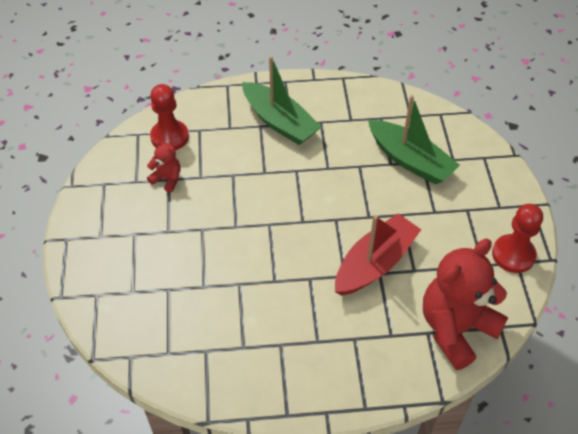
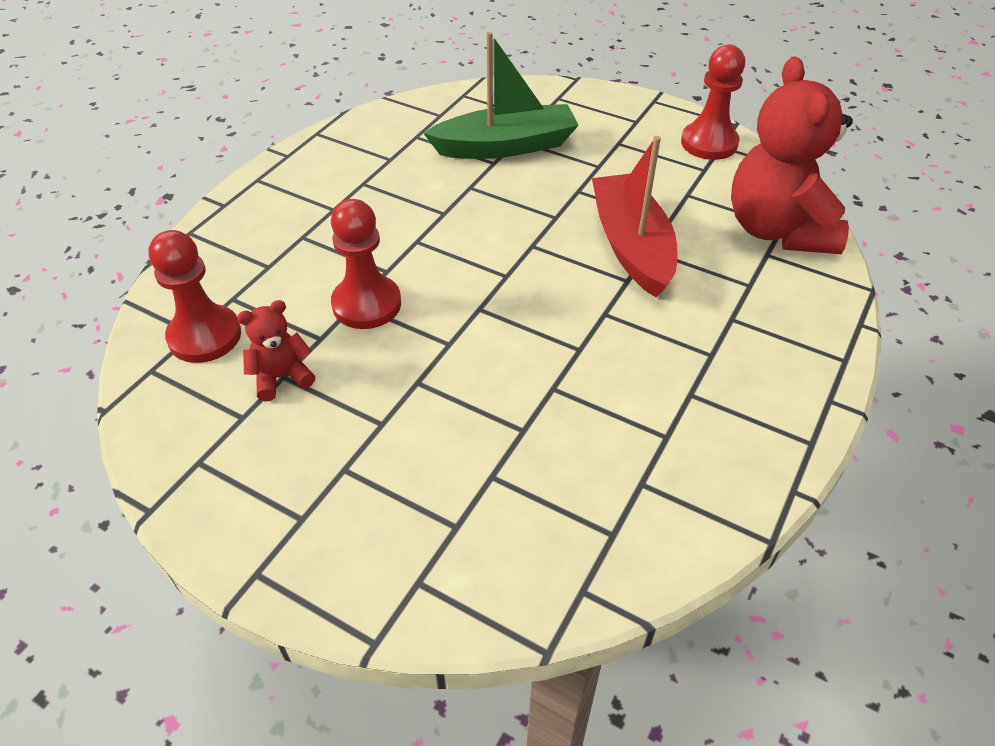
camera: 55 degrees left, 5 degrees down
green boat [242,56,321,145] -> none
none -> red pawn [331,199,401,329]

